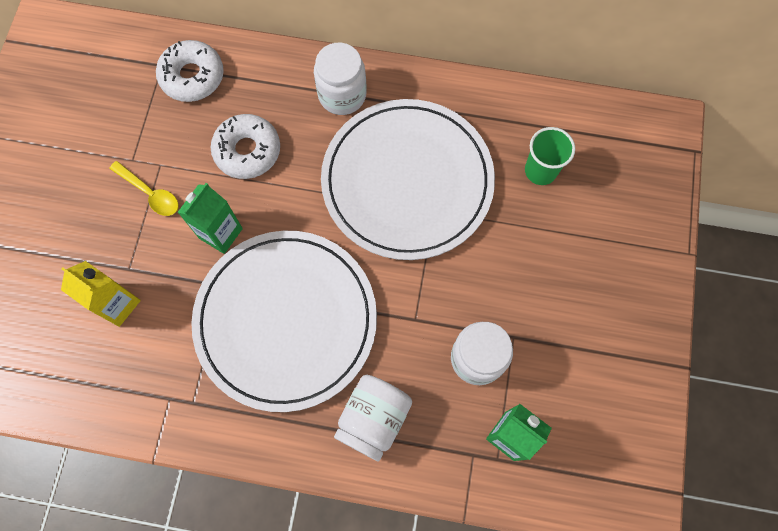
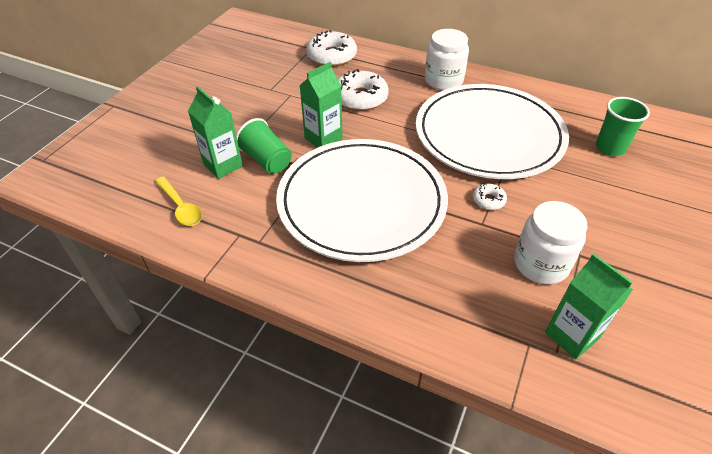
camera: 15 degrees right, 25 degrees down
yellow carton [61,261,141,327] -> green carton [188,86,243,179]
yellow spoon [109,161,179,216] -> yellow spoon moved to [155,176,202,226]
white jar [334,375,412,462] -> none
none -> green cup [236,118,292,174]
none -> white donut [473,183,507,210]

